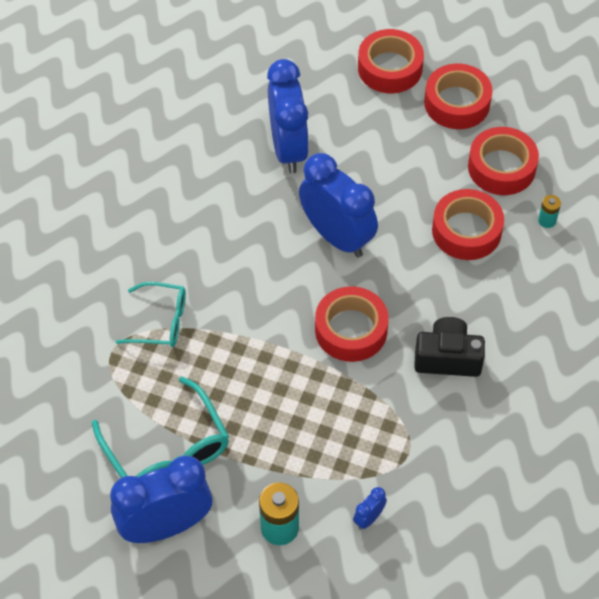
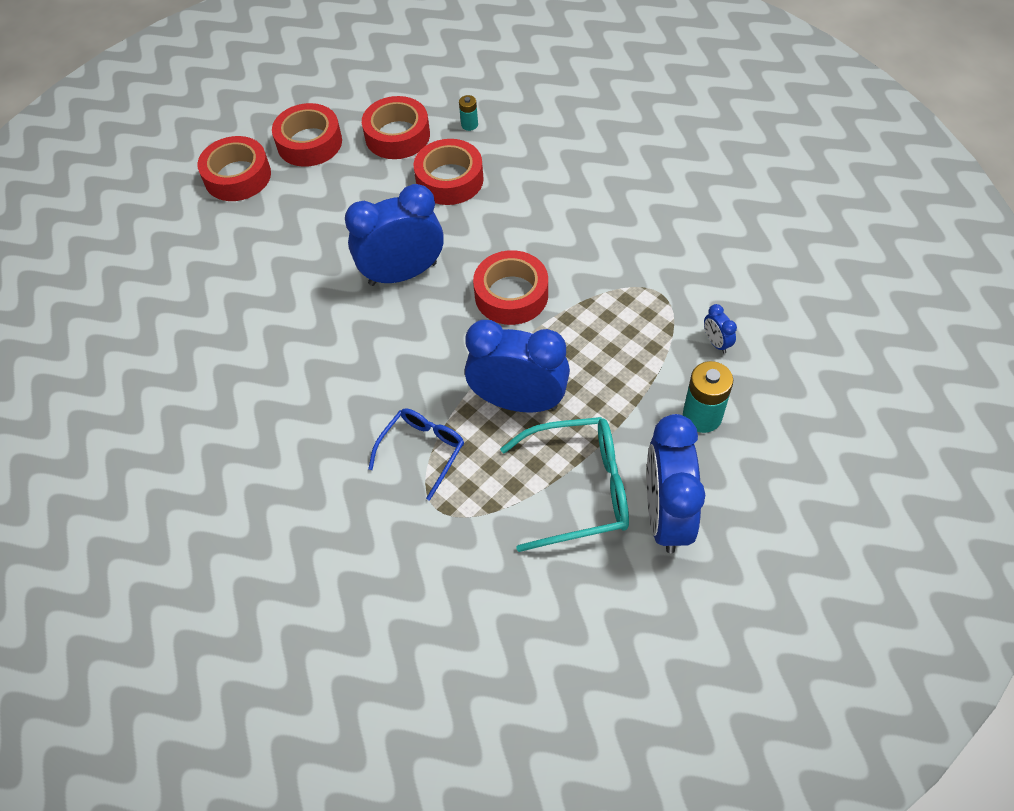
camera: 65 degrees left, 0 degrees up
turquoise glasses [116,282,186,347] -> blue glasses [368,409,464,501]
blue clock [267,59,309,173] -> blue clock moved to [465,320,570,412]
black camera [414,317,485,377] -> none

